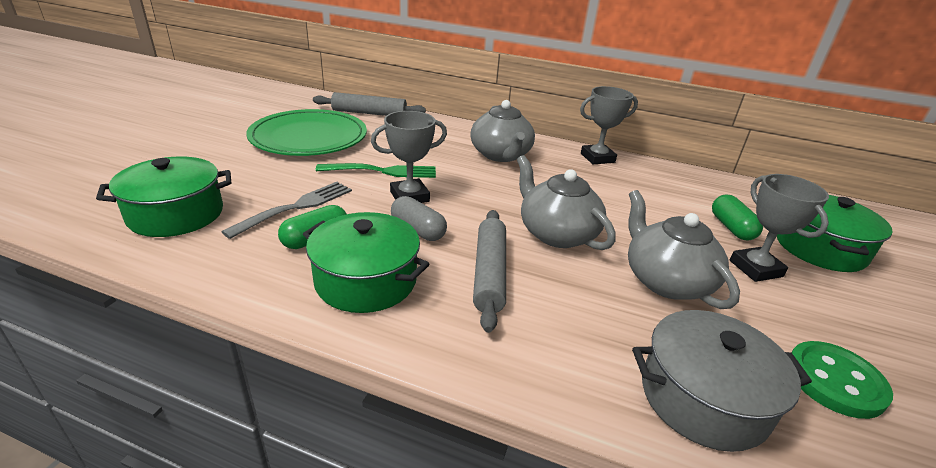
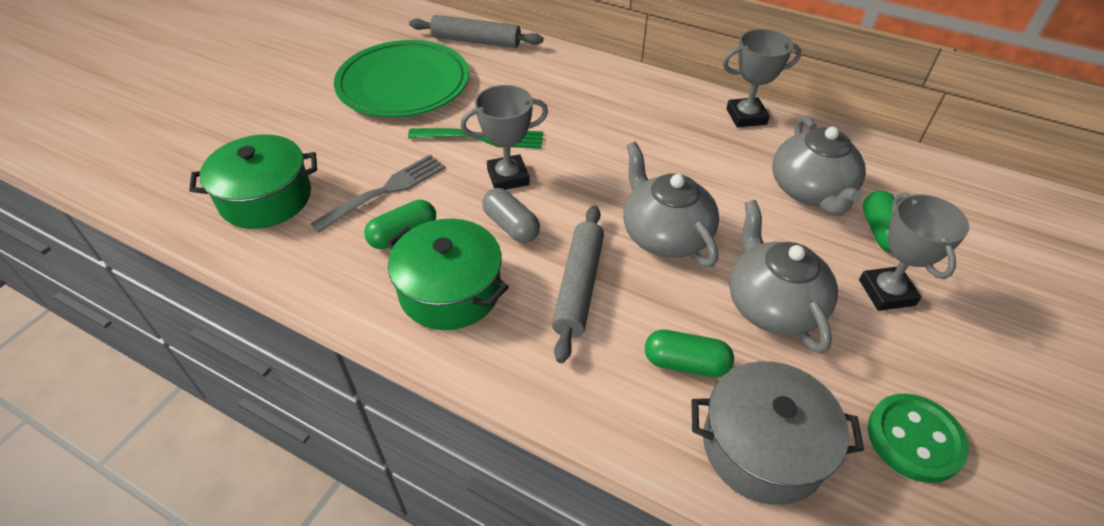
camera: 10 degrees right, 15 degrees up
grey teapot [470,100,535,162] -> grey teapot moved to [772,116,866,216]
green pot [777,195,892,272] -> none
none -> green capsule [645,330,734,377]

